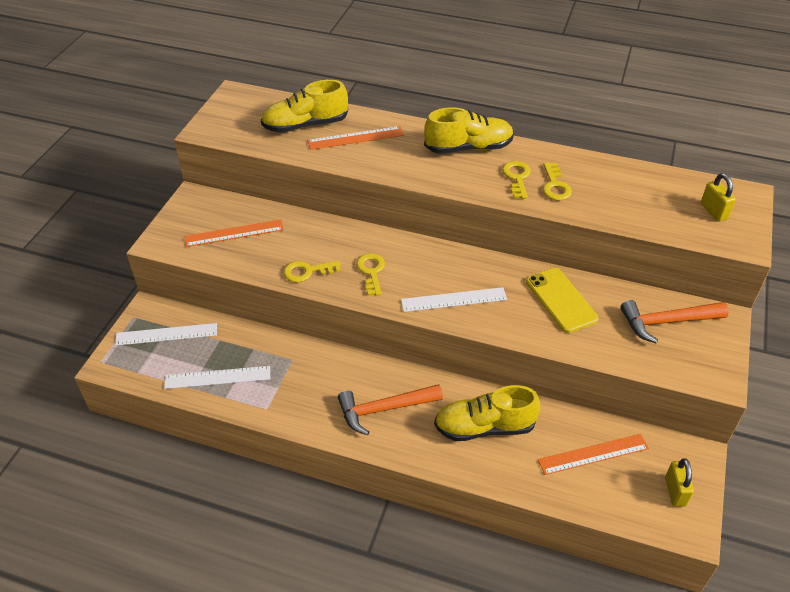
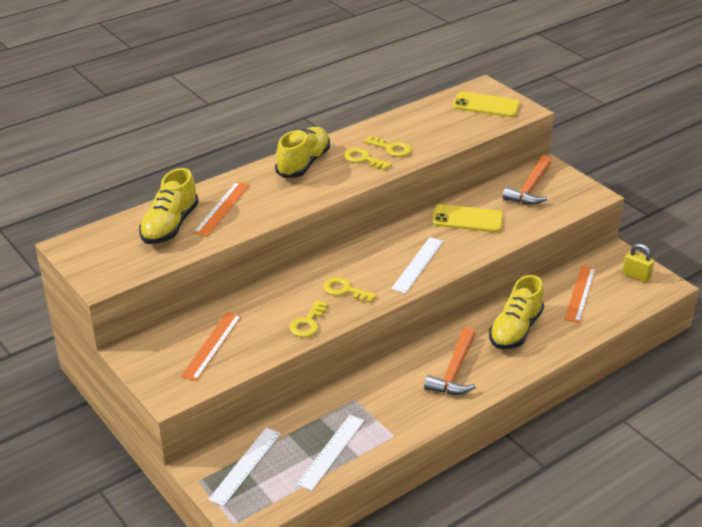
camera: 55 degrees left, 10 degrees down
yellow padlock [701,173,736,222] -> yellow phone [452,92,520,117]

